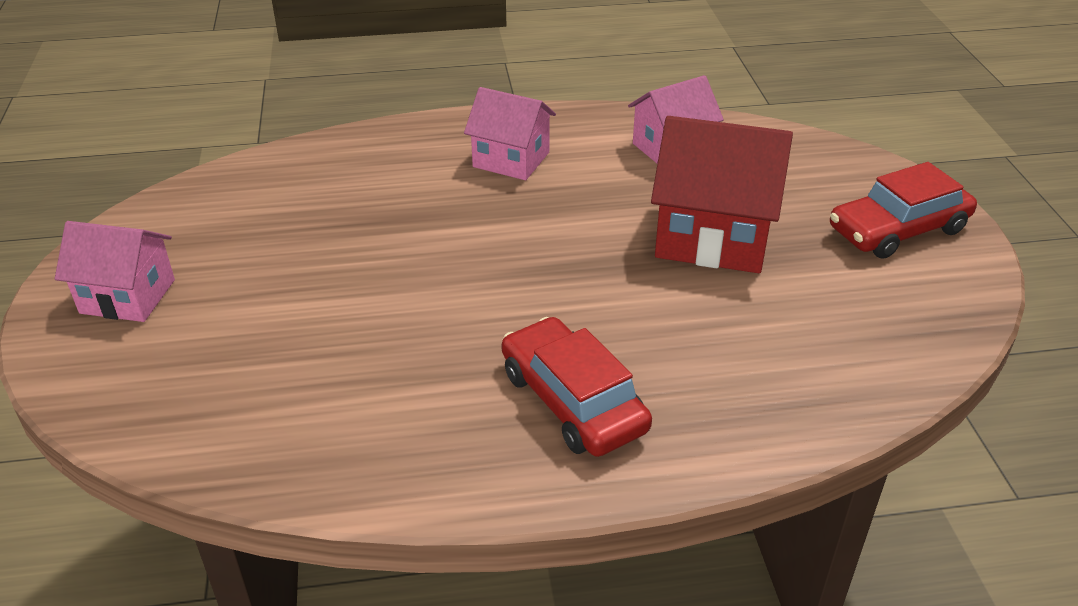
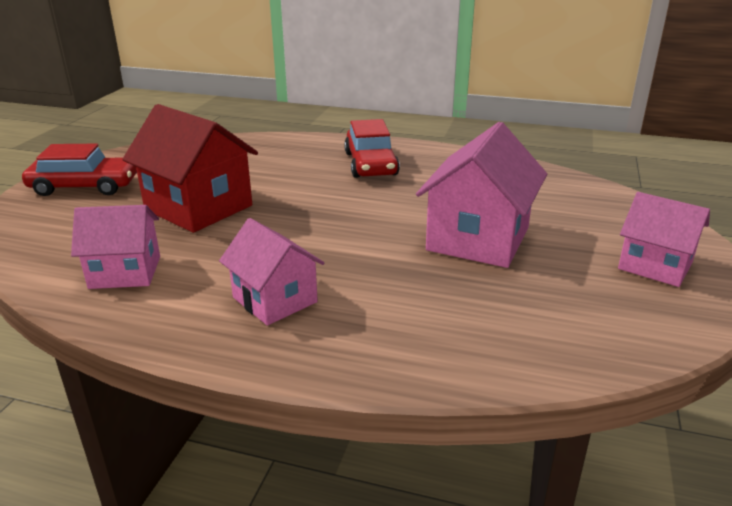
camera: 155 degrees left, 10 degrees down
none -> pink house [416,122,547,268]

